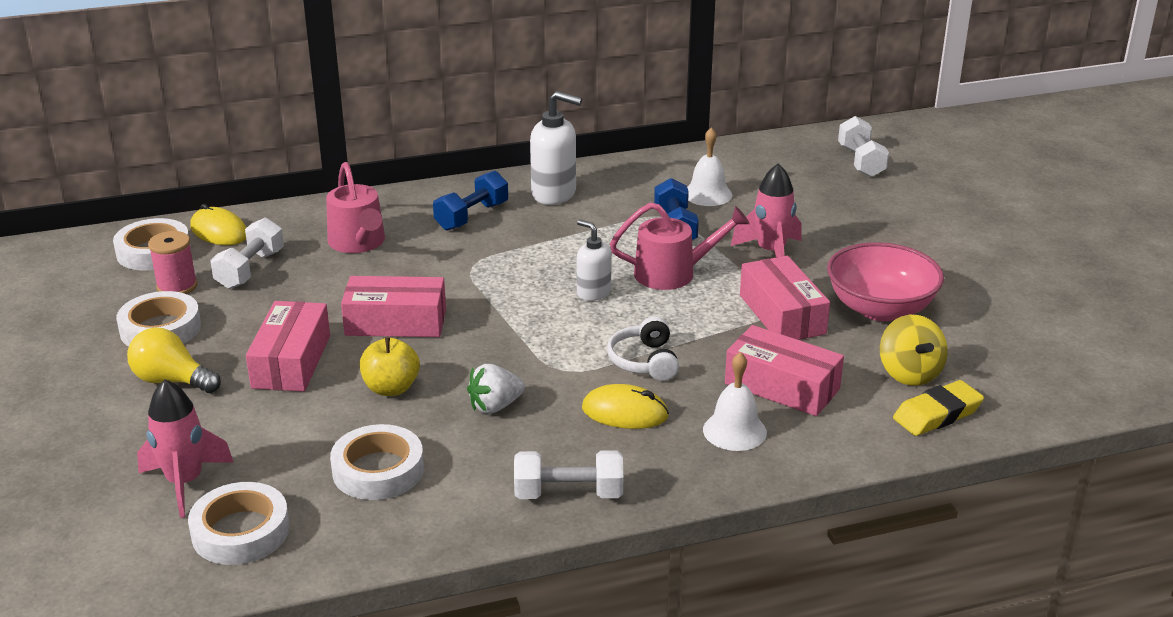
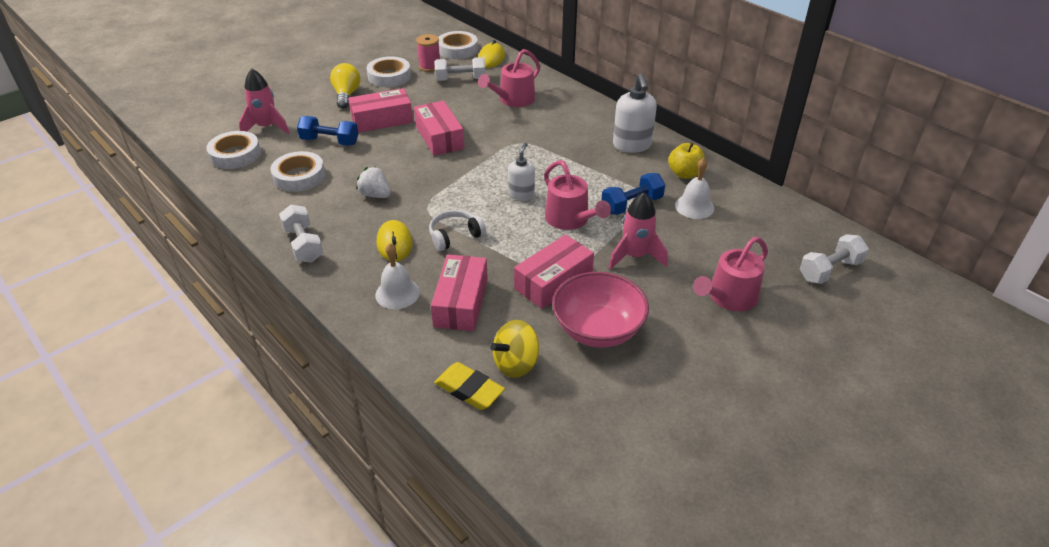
camera: 65 degrees right, 10 degrees up
yellow apple [359,337,420,396] -> yellow apple moved to [668,143,705,179]
blue dumbbell [433,171,508,231] -> blue dumbbell moved to [297,116,358,146]
none -> pink watering can [693,237,768,311]

